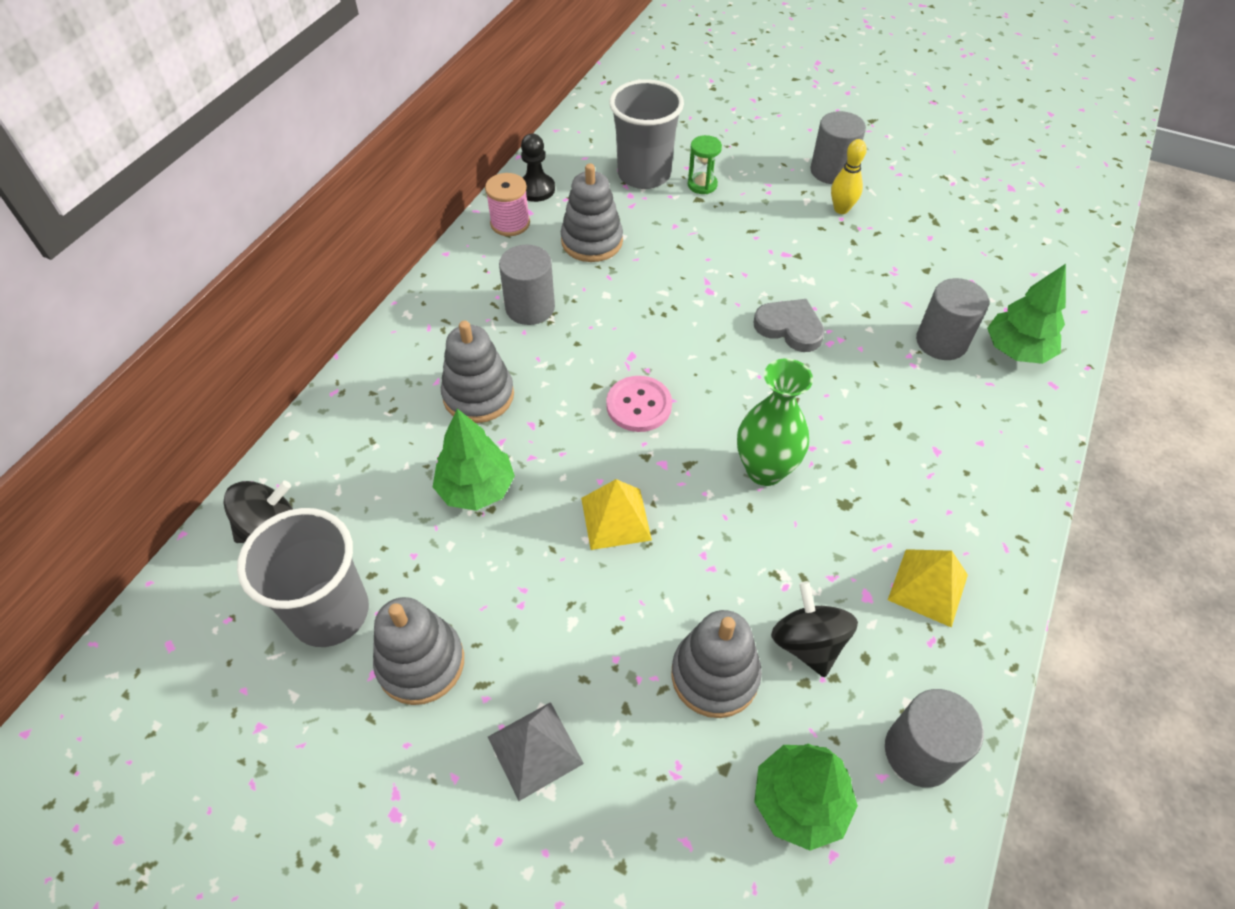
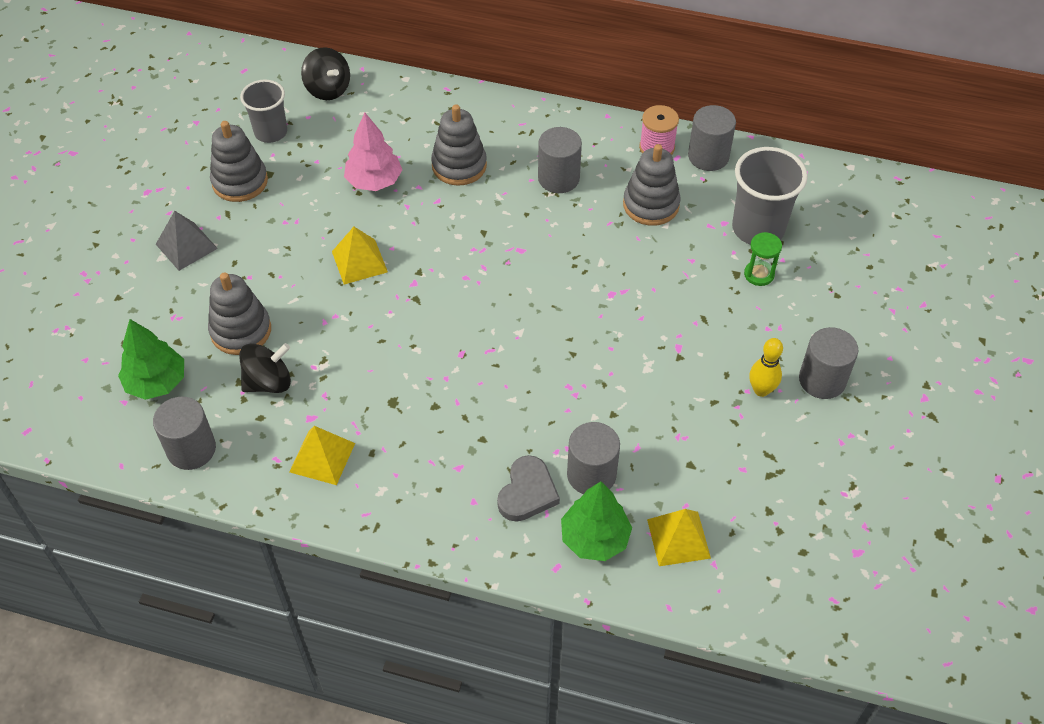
camera: 80 degrees right, 0 degrees up
grey cup [237,508,369,647] -> grey cup [240,80,287,143], size x0.67
green tree [433,409,515,511] -> pink tree [344,113,402,191]
black pawn [521,134,555,202] -> grey cylinder [688,105,736,171]
pink button [606,376,672,432] -> none
green vase [737,358,813,486] -> none
grey heart [753,299,825,352] -> grey heart moved to [497,455,560,522]
none -> yellow pyramid [647,509,711,566]

